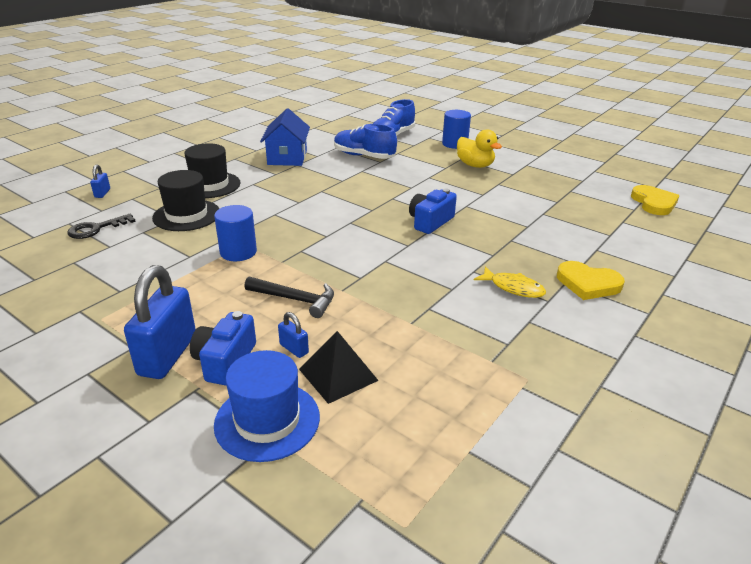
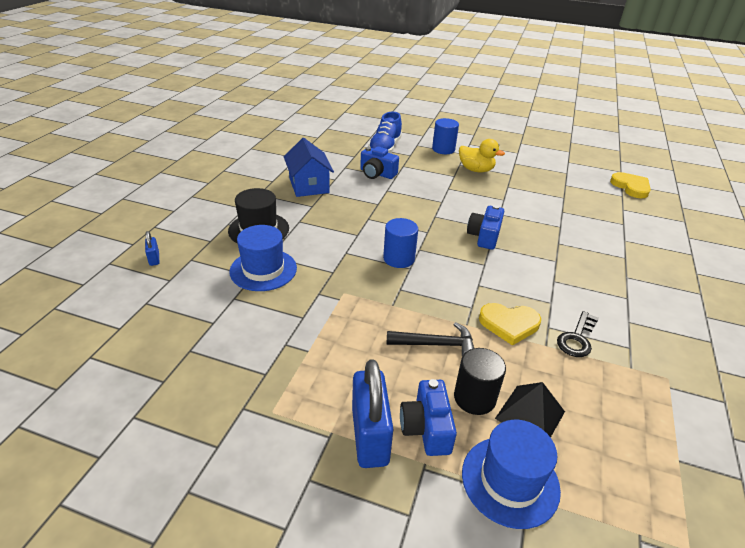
camera: 20 degrees left, 5 degrees up
black key [67,214,136,239] -> black key moved to [557,311,599,357]
black hat [152,170,220,231] -> blue hat [229,225,297,291]
blue cylinder [214,205,257,261] -> blue cylinder moved to [383,218,418,268]
blue padlock [278,312,309,358] -> black cylinder [454,348,506,415]
blue shoe [334,124,397,159] -> blue camera [360,146,399,179]
yellow fish [474,266,546,298] -> none
yellow heart [557,261,625,300] -> yellow heart moved to [479,303,541,346]

